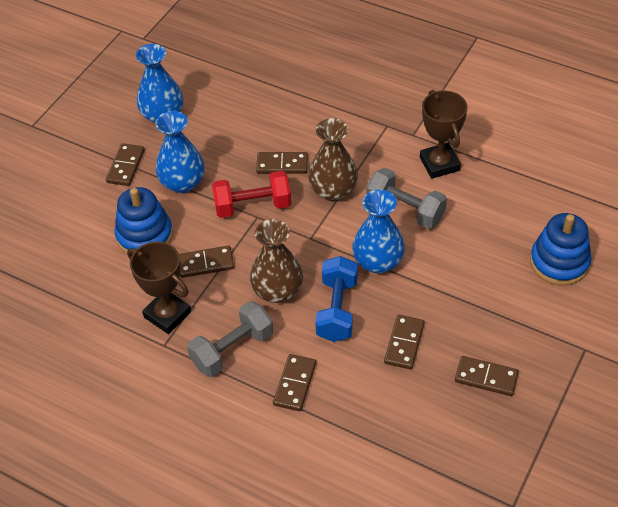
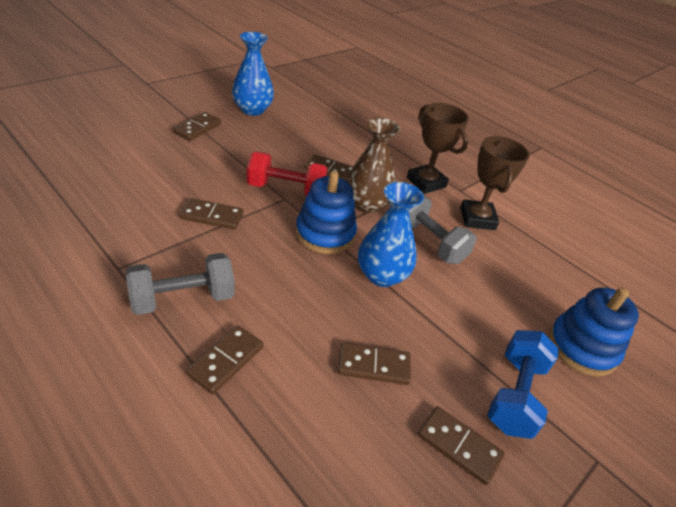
camera: 10 degrees right, 10 degrees down
blue stacking toy [115,187,173,254] -> blue stacking toy moved to [295,171,357,254]
brown trophy [127,242,191,334] -> brown trophy moved to [407,103,469,194]
blue vase [156,111,205,193] -> none
brown vase [250,219,303,303] -> none
blue dumbbell [315,256,358,342] -> blue dumbbell moved to [487,330,559,439]
brown domino [384,315,425,369] -> brown domino turned 60 degrees clockwise [338,342,411,385]

